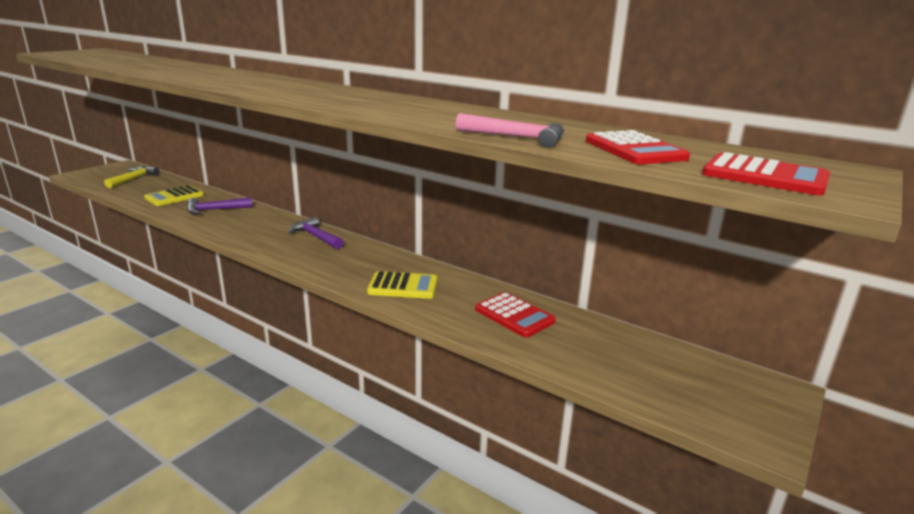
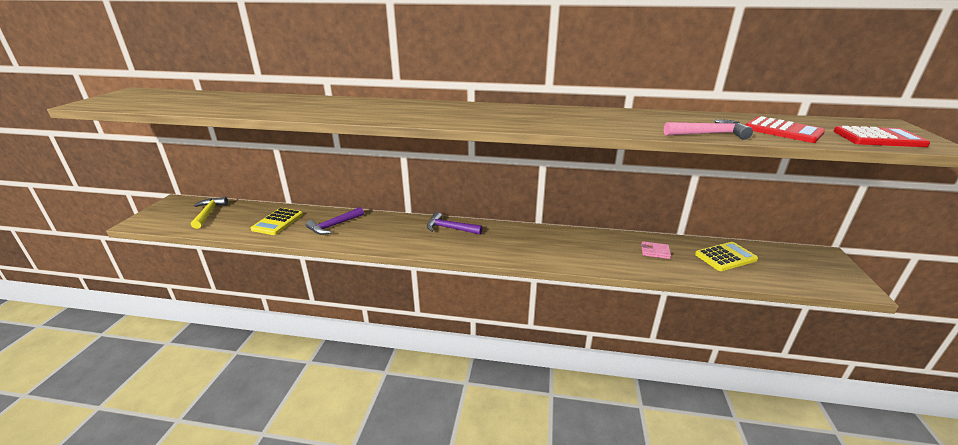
camera: 25 degrees left, 5 degrees up
yellow calculator [367,271,438,299] -> yellow calculator moved to [695,242,758,271]
red calculator [475,292,556,338] -> pink wallet [641,241,671,259]

